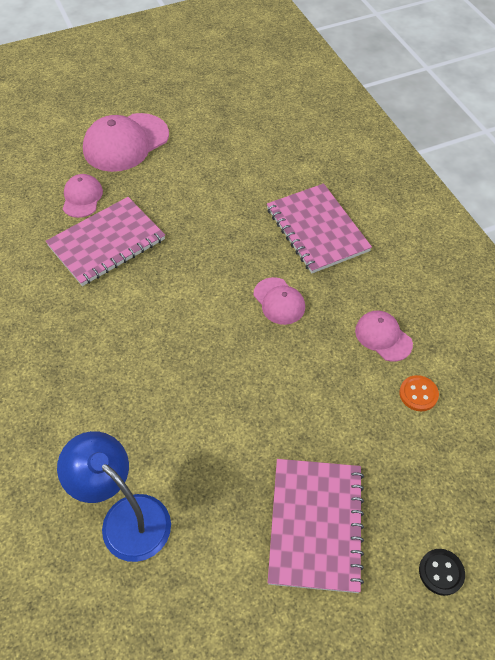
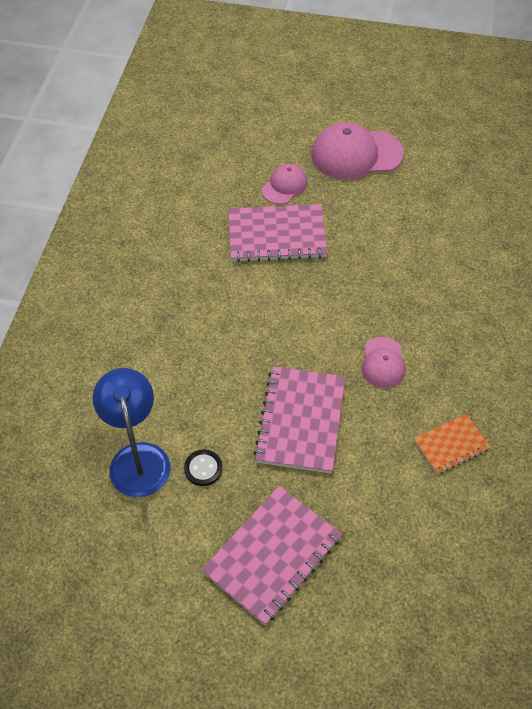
camera: 35 degrees right, 0 degrees up
pink notebook [267,184,372,273] -> pink notebook moved to [253,366,345,473]
pink cap [355,310,413,362] -> orange notebook [414,414,491,475]
orange button [399,375,439,411] -> none
black button [419,549,465,596] -> black button moved to [184,450,223,486]

